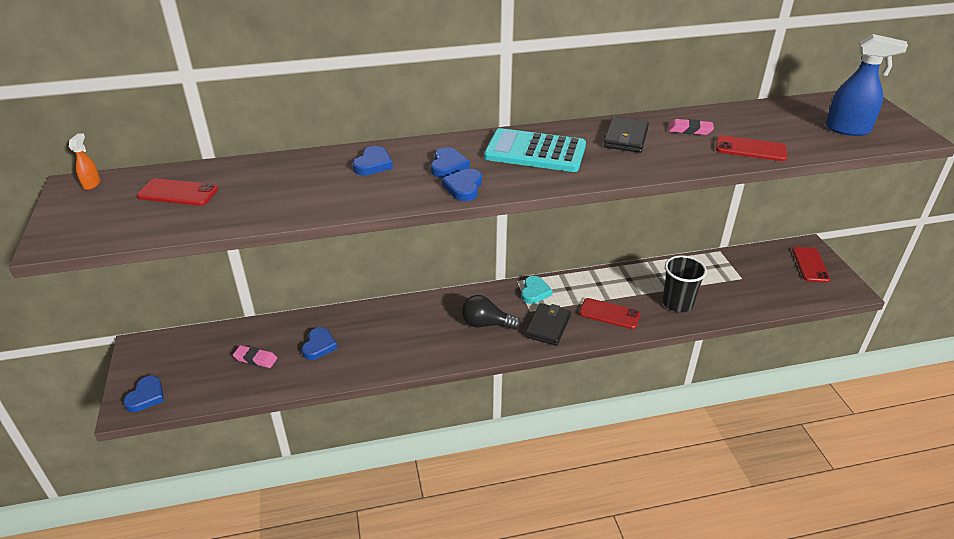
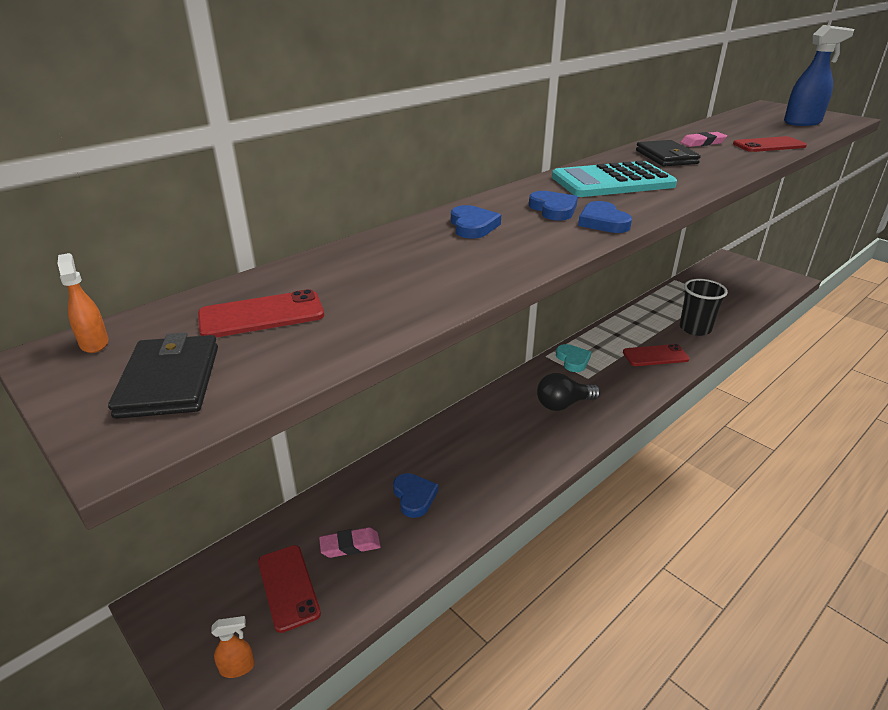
camera: 30 degrees left, 5 degrees down
blue heart [123,376,164,412] -> orange spray bottle [211,616,255,678]
black wallet [525,303,571,346] -> black wallet moved to [108,332,218,419]
red phone [792,247,830,282] -> red phone moved to [258,545,321,633]

